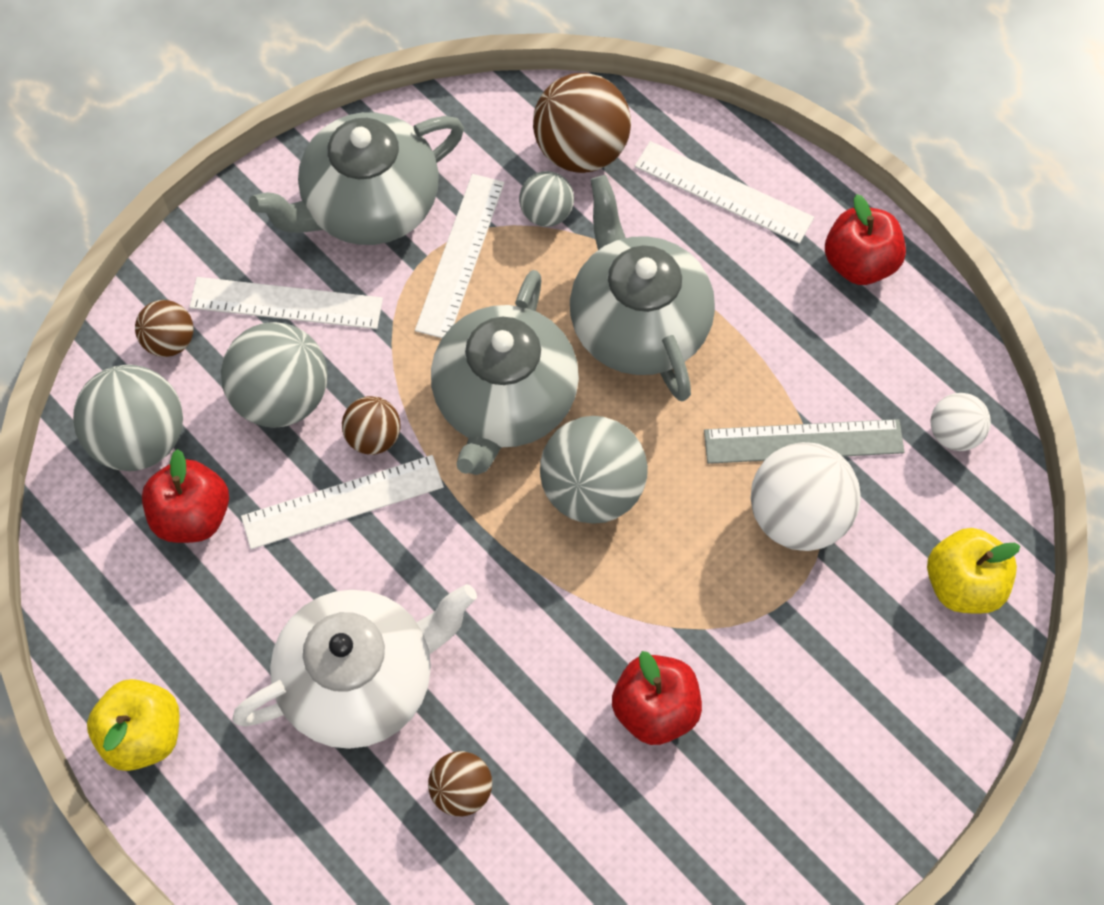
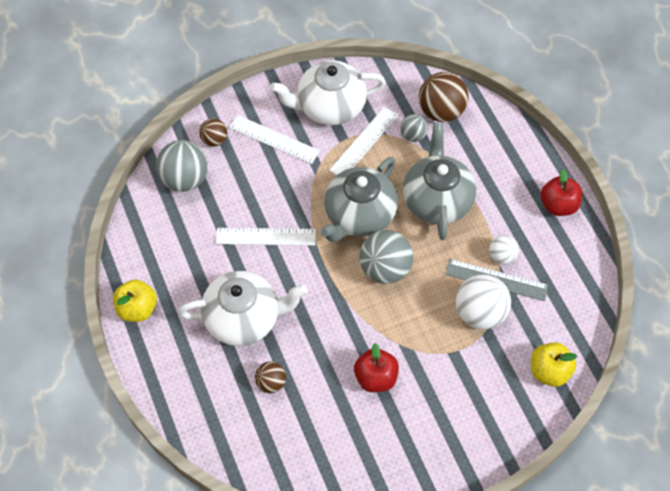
camera: 20 degrees right, 5 degrees down
red apple [142,449,229,543] -> none
grey ball [221,322,327,428] -> none
grey teapot [249,112,464,245] -> white teapot [270,60,386,125]
brown ball [342,396,401,455] -> none
white ruler [635,141,814,244] -> none
white ball [931,393,991,451] -> white ball moved to [489,235,519,264]

